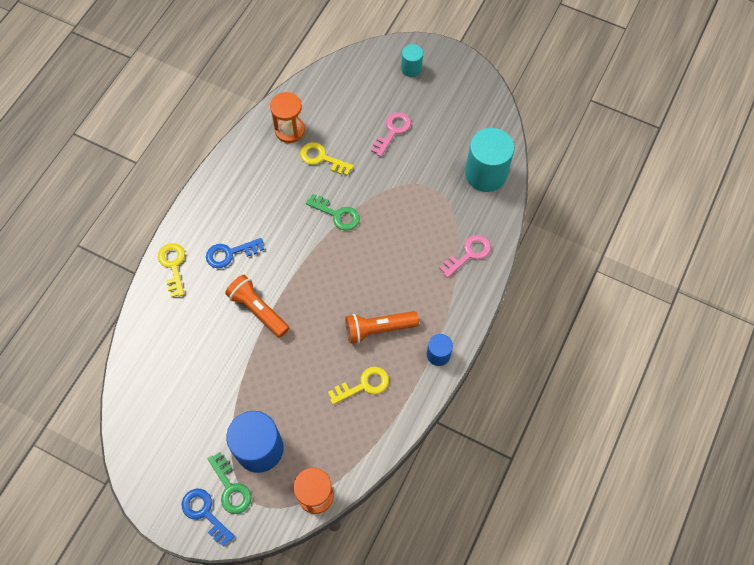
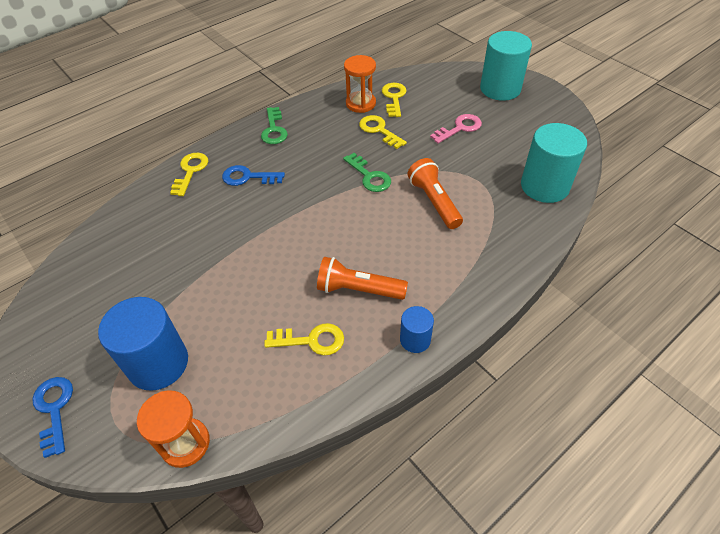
camera: 25 degrees right, 15 degrees down
green key [208,452,251,514] -> green key moved to [261,107,288,144]
orange flashlight [225,275,289,338] -> orange flashlight moved to [407,158,463,229]
turquoise cylinder [401,44,423,77] -> turquoise cylinder [480,31,532,101], size x1.92
pink key [439,235,491,278] -> none
none -> yellow key [382,83,406,117]

